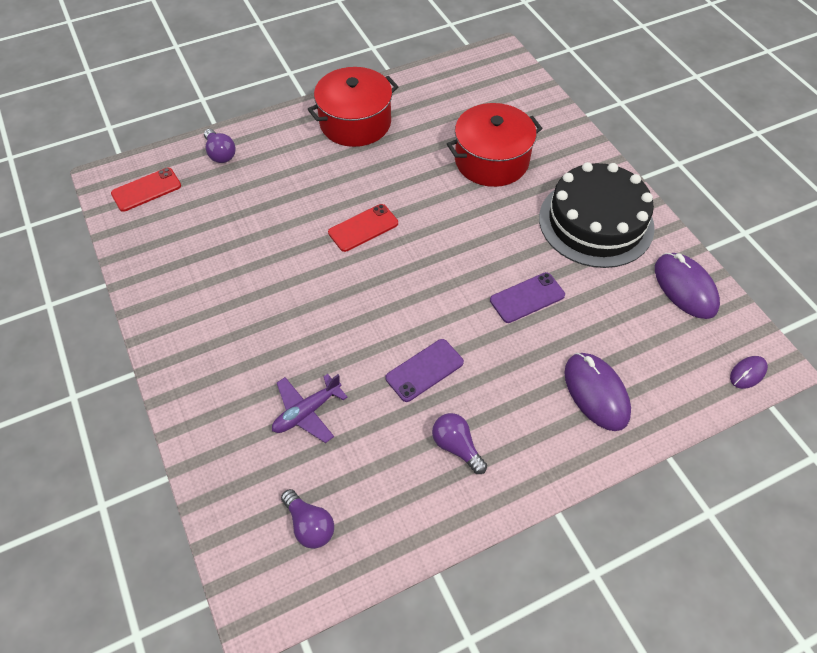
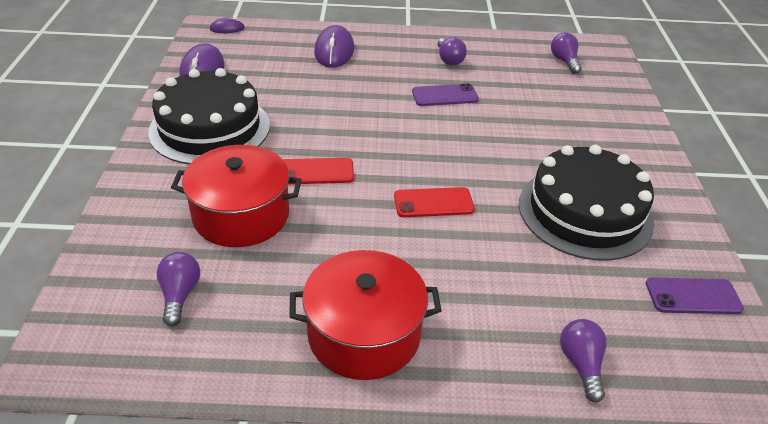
camera: 155 degrees left, 15 degrees down
red phone [111,168,181,212] -> red phone moved to [283,158,354,184]
purple plane [272,374,347,443] -> none
purple phone [490,272,565,323] -> purple phone moved to [646,278,744,314]
none -> purple light bulb [156,252,200,326]
none -> black cake [519,145,654,261]

